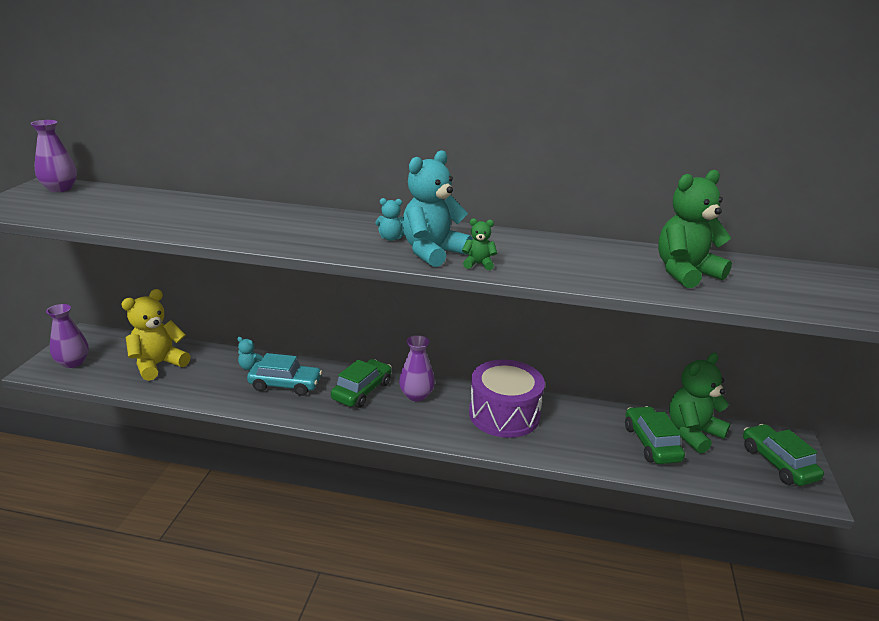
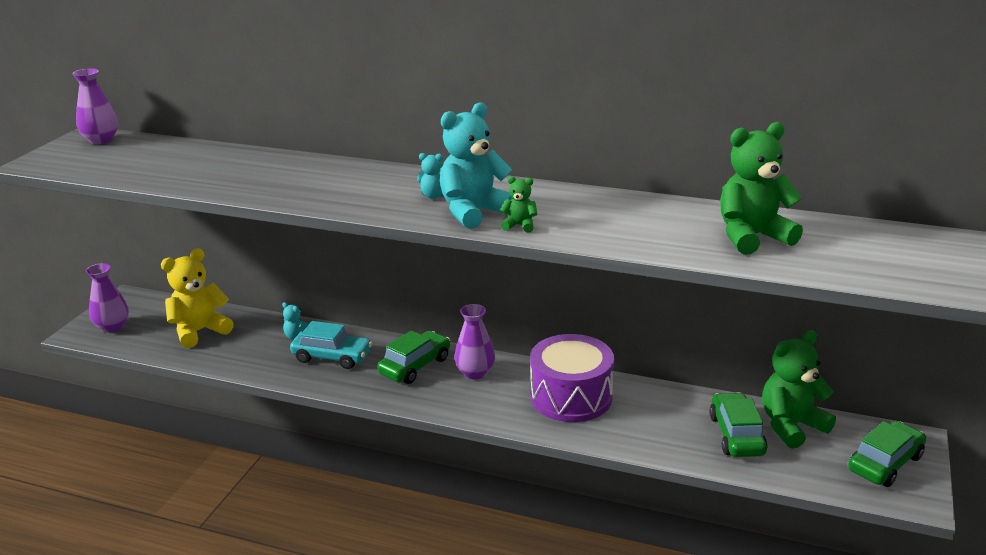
camera: 10 degrees right, 0 degrees up
green car [743,424,824,486] -> green car turned 60 degrees clockwise [848,421,926,487]

